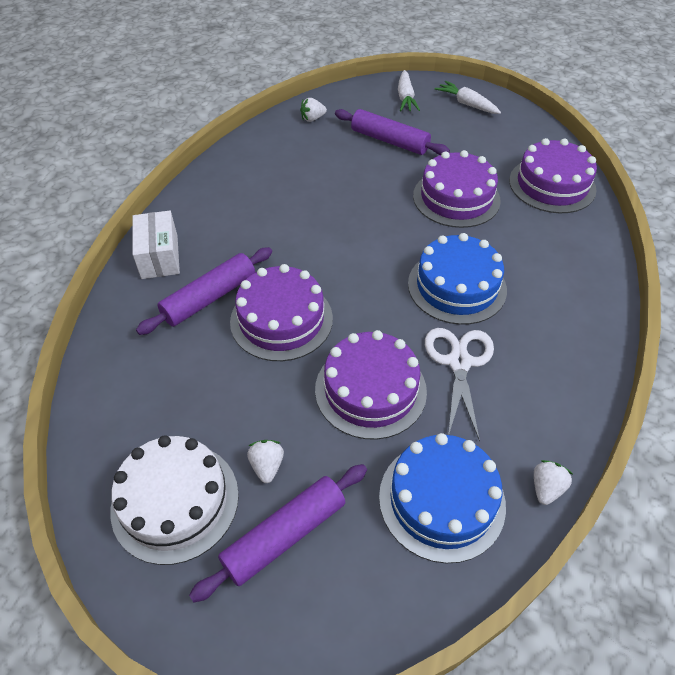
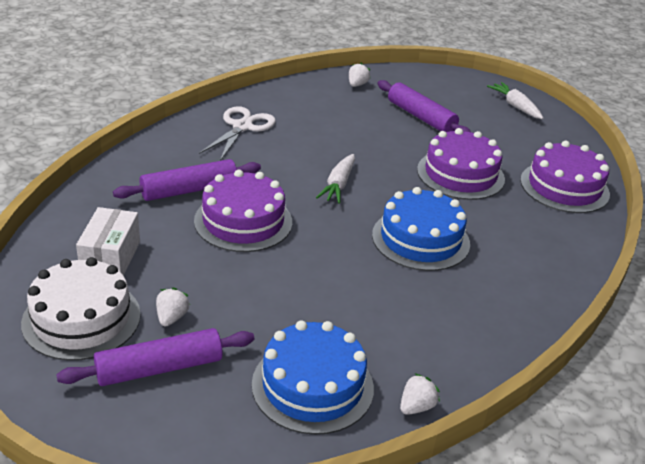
camera: 15 degrees right, 15 degrees down
white box [132,211,180,279] -> white box moved to [76,207,140,276]
white strawberry [300,98,327,122] -> white strawberry turned 120 degrees clockwise [349,63,370,87]
purple cake [315,330,427,439] -> none
white carrot [398,70,420,111] -> white carrot moved to [316,154,355,204]
white scissors [425,328,494,441] -> white scissors moved to [199,106,276,161]

